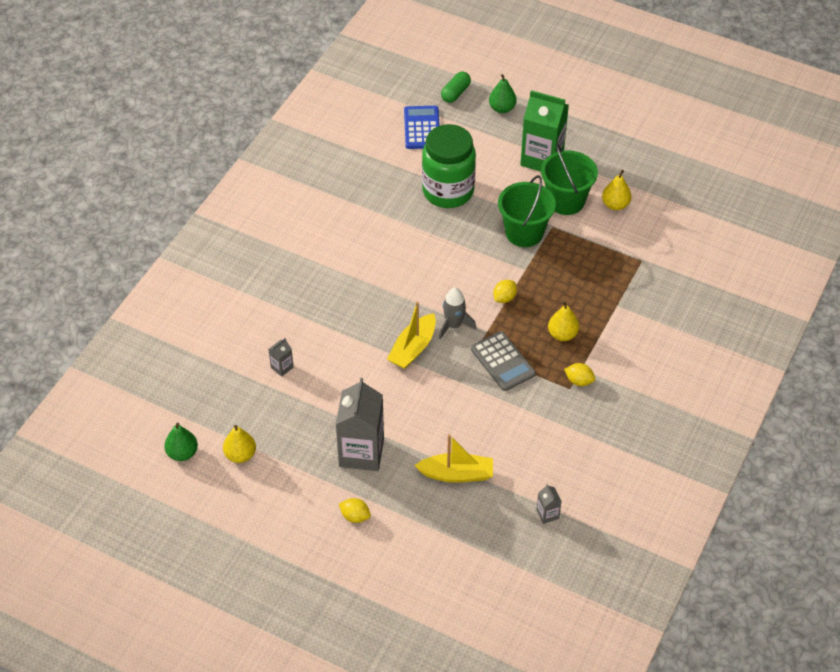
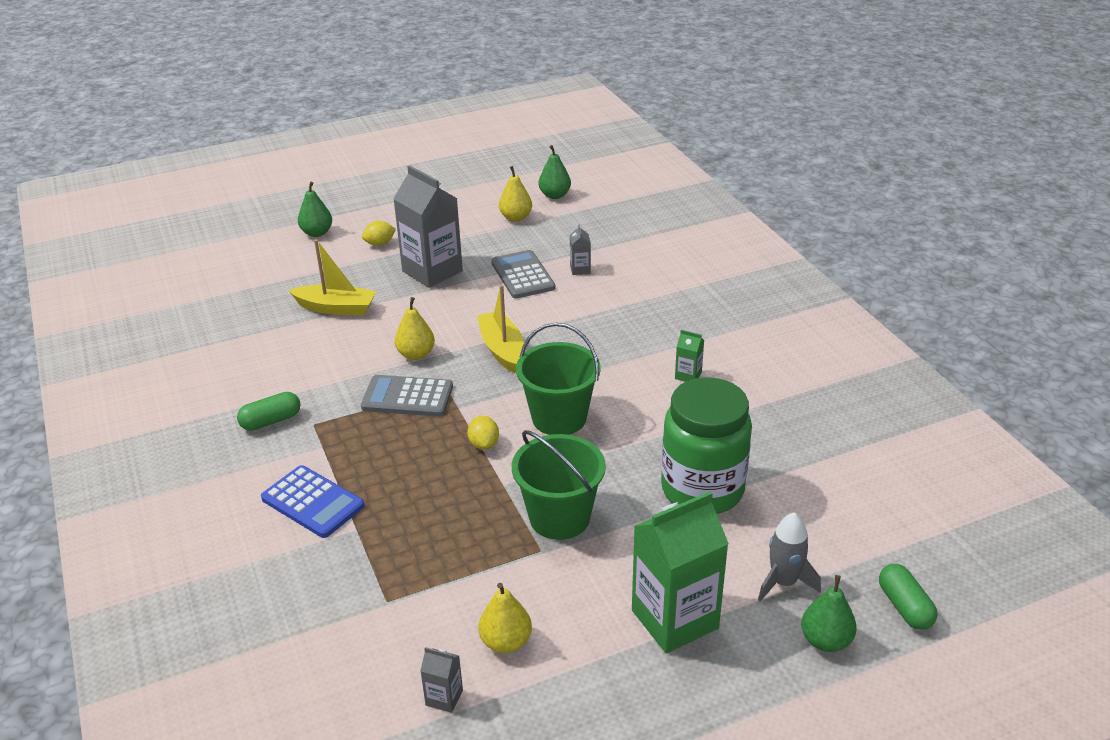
camera: 130 degrees right, 15 degrees down
blue calculator [404,106,440,149] -> blue calculator moved to [261,465,365,538]
yellow boat [414,434,493,483] -> yellow boat turned 120 degrees counterclockwise [288,239,376,315]
grey rocket [439,288,476,339] -> grey rocket moved to [758,512,821,602]
grey carton [537,484,562,524] -> grey carton moved to [420,647,463,713]
green bucket [541,144,598,215] -> green bucket moved to [516,323,601,435]
yellow pear [548,301,579,341] -> yellow pear moved to [395,297,435,360]
yellow lemon [564,363,595,386] -> none
none -> green capsule [237,392,300,431]
none -> green pear [298,182,332,237]
none -> grey calculator [491,250,555,299]
none -> green carton [675,330,704,382]

